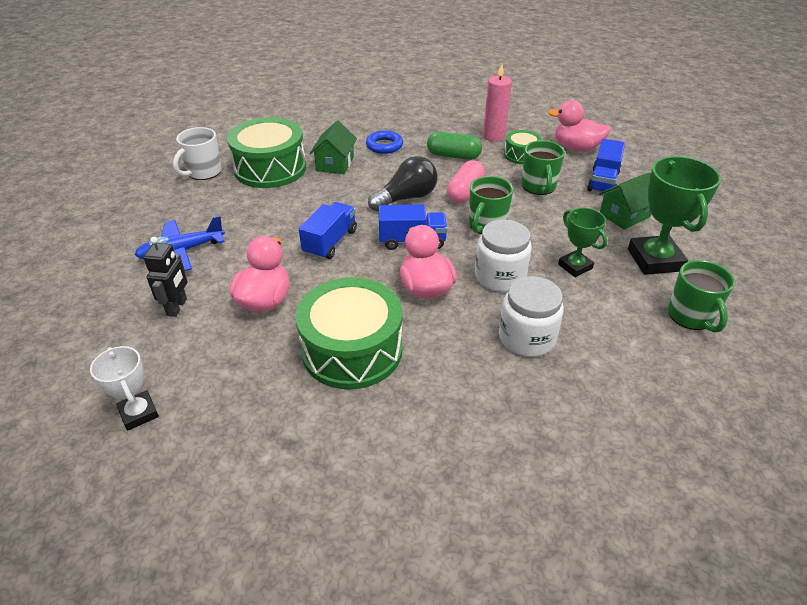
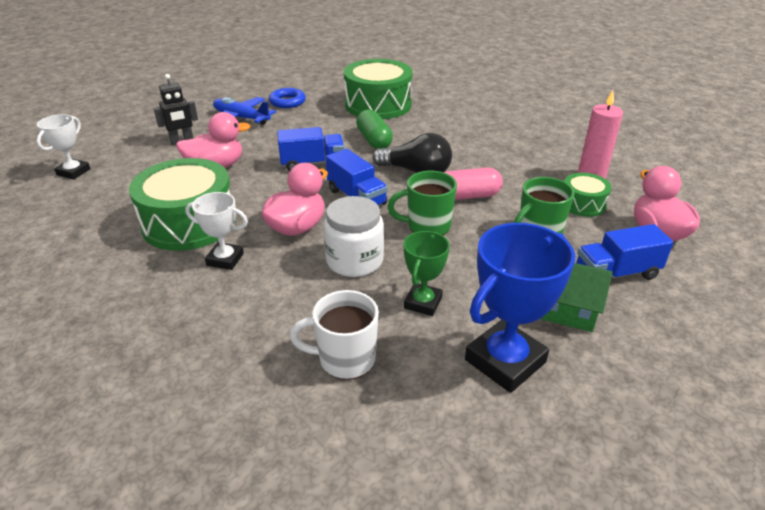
camera: 55 degrees right, 5 degrees down
white mug [173,127,221,180] -> white mug moved to [289,290,379,380]
green house [310,121,357,174] -> none
blue ring [366,130,403,154] -> blue ring moved to [269,88,306,108]
green capsule [427,132,482,160] -> green capsule moved to [356,110,393,149]
white jar [499,276,564,357] -> none
green trophy [628,156,721,275] -> blue trophy [465,223,575,393]
green mug [668,260,735,333] -> none
none -> white trophy [185,192,248,270]

